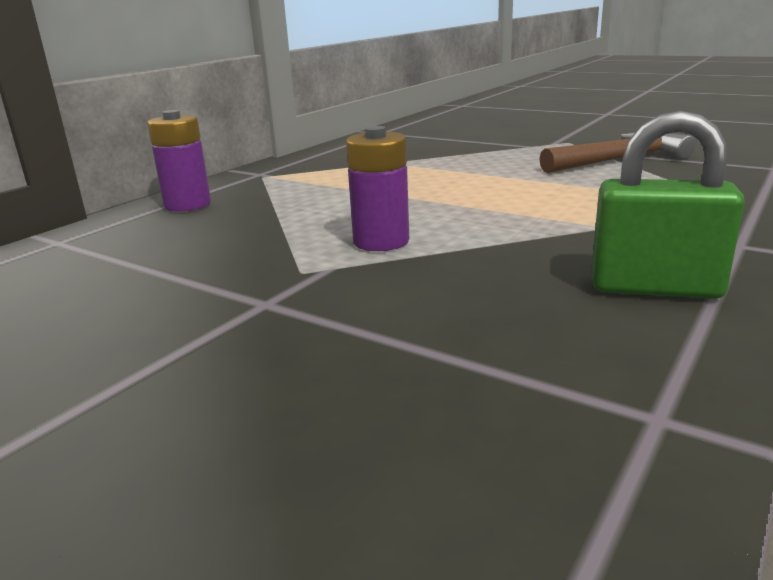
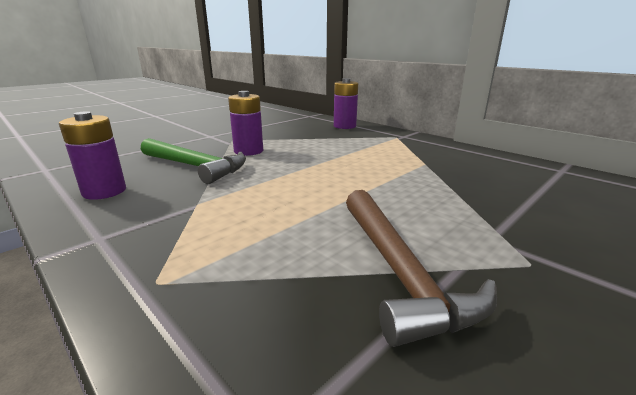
camera: 100 degrees right, 0 degrees up
green padlock [591,111,745,299] -> purple battery [59,111,126,200]
none -> green hammer [141,138,246,184]

